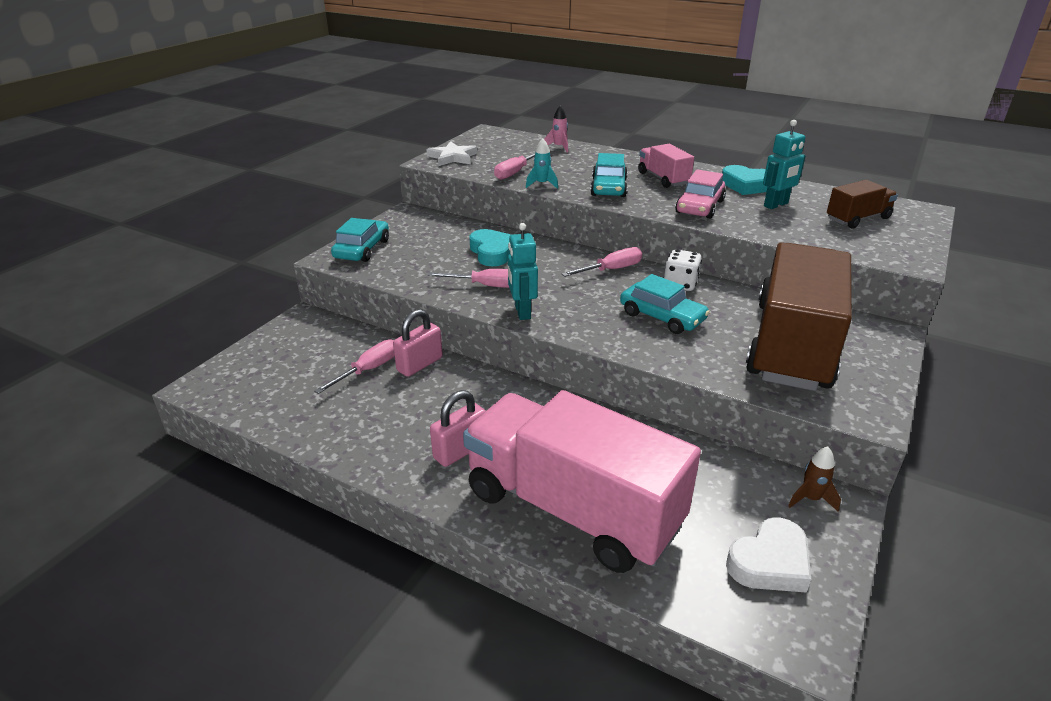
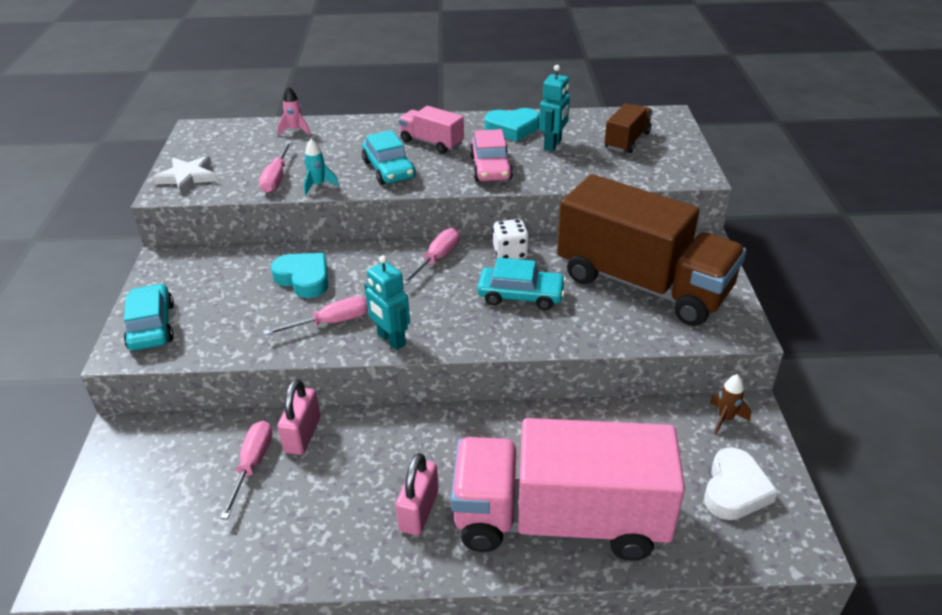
camera: 30 degrees left, 5 degrees up
brown truck [746,242,852,391] -> brown truck turned 135 degrees clockwise [557,174,746,326]

